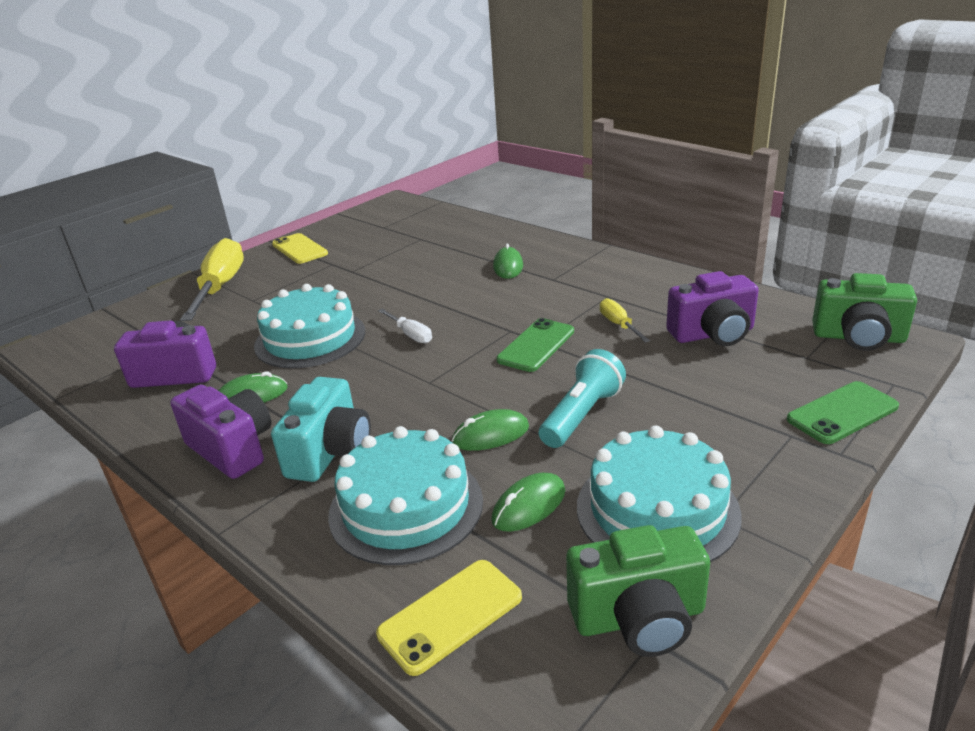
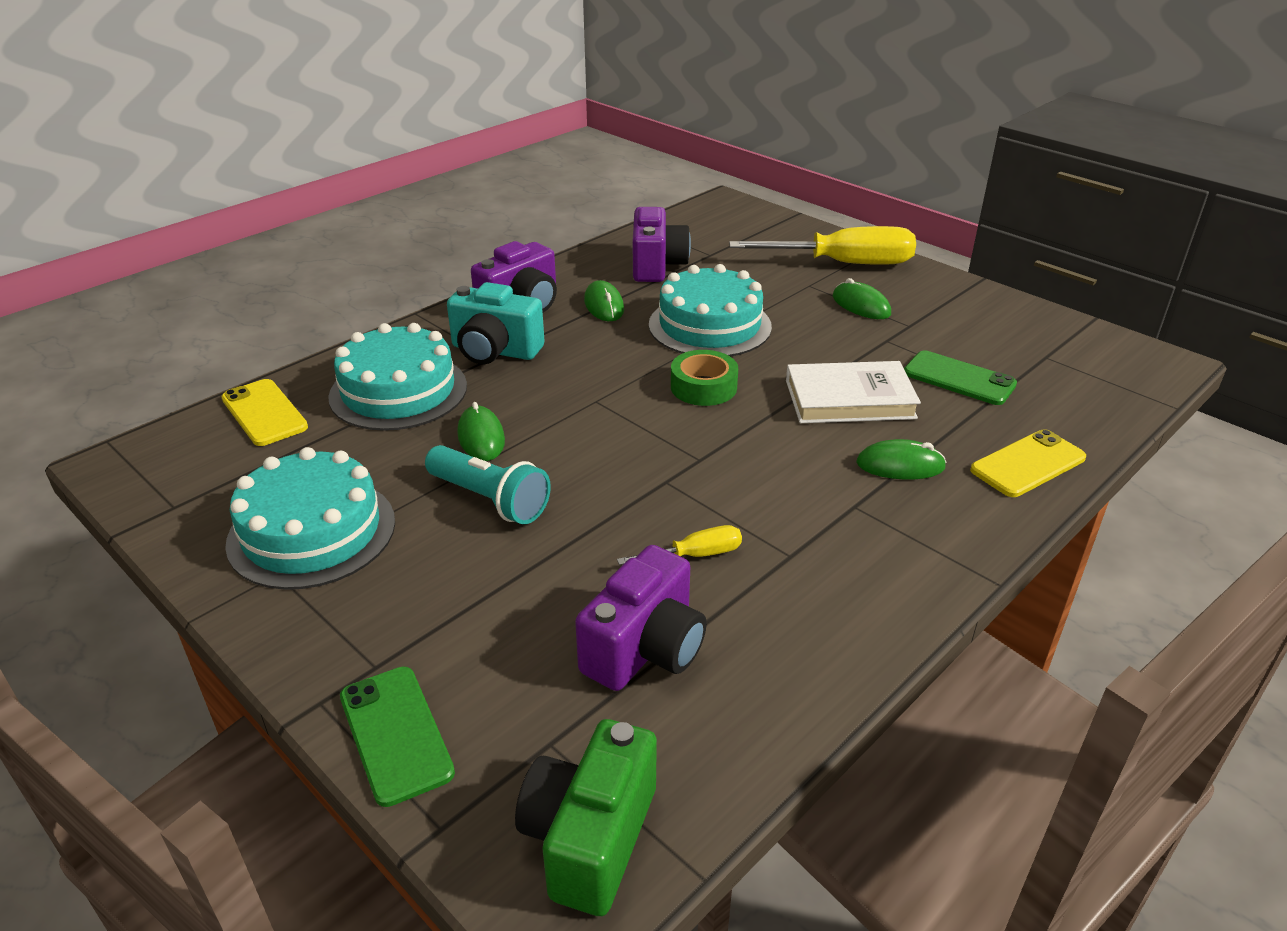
camera: 90 degrees right, 5 degrees up
yellow phone [272,233,328,264] -> yellow phone moved to [970,429,1086,497]
white screwdriver [378,309,432,343] -> green tape [671,350,738,406]
green mouse [491,473,565,532] -> green mouse moved to [833,278,891,319]
green phone [497,318,574,372] -> green phone moved to [904,350,1017,405]
green camera [566,525,710,657] -> none
purple camera [666,271,759,346] -> purple camera turned 135 degrees counterclockwise [575,545,707,691]
none -> white book [786,361,921,423]

